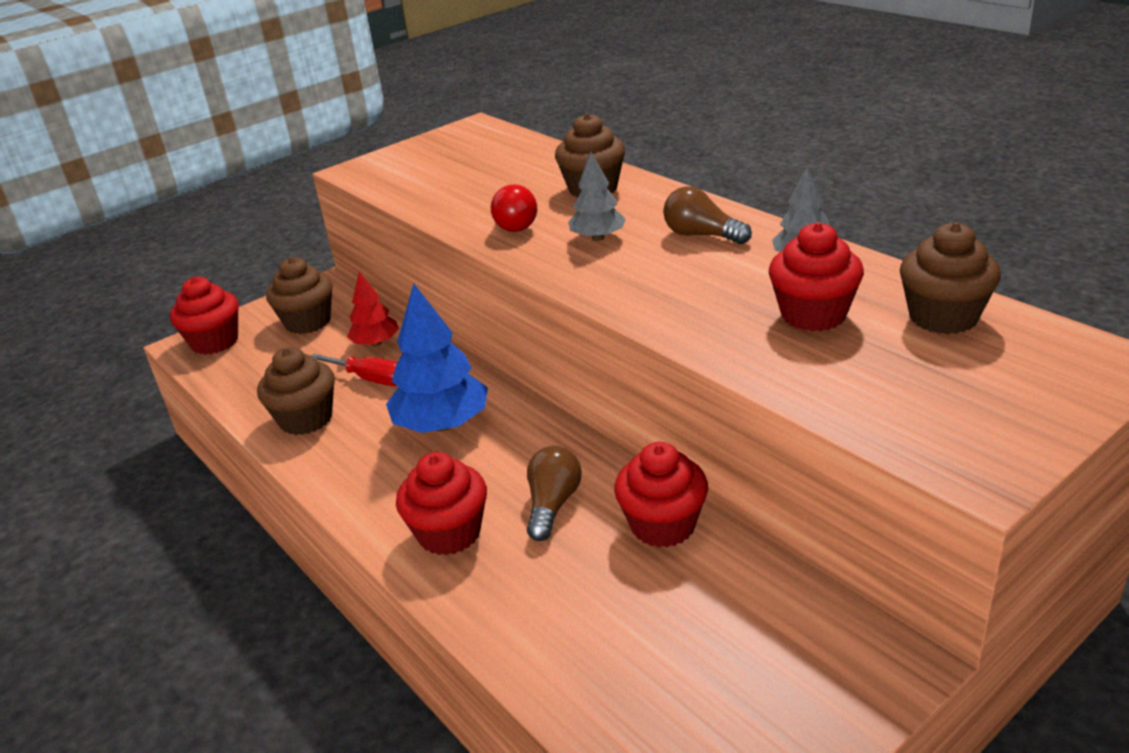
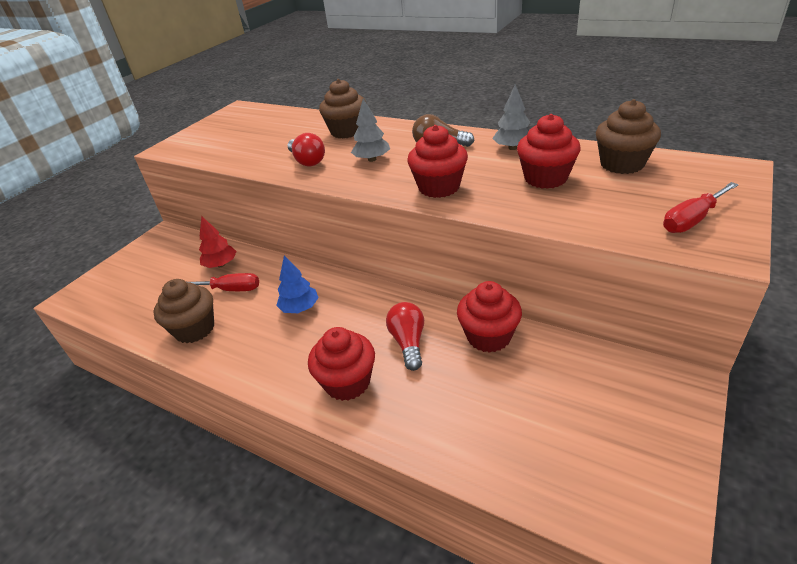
camera: 20 degrees left, 5 degrees up
red cupcake [170,277,239,355] -> red cupcake moved to [407,125,468,198]
brown cupcake [266,257,333,334] -> none
blue tree [386,283,488,433] -> blue tree [276,256,319,313], size x0.58
brown light bulb [527,446,582,541] -> red light bulb [386,302,424,371]
none -> red screwdriver [663,182,739,233]

